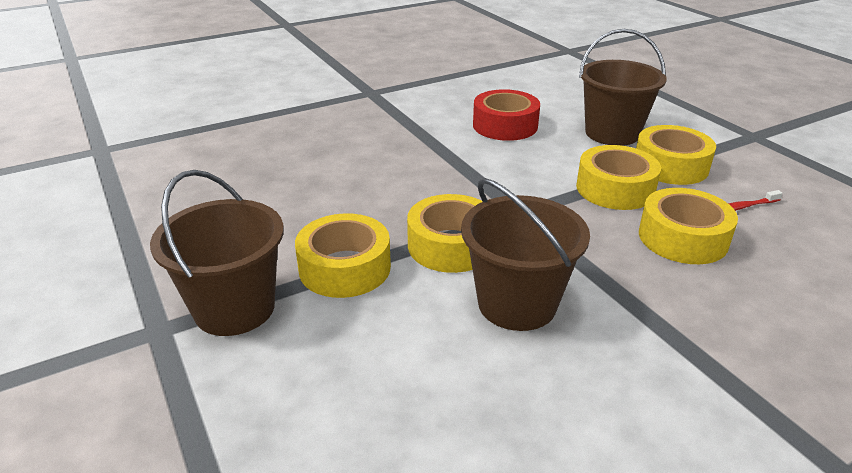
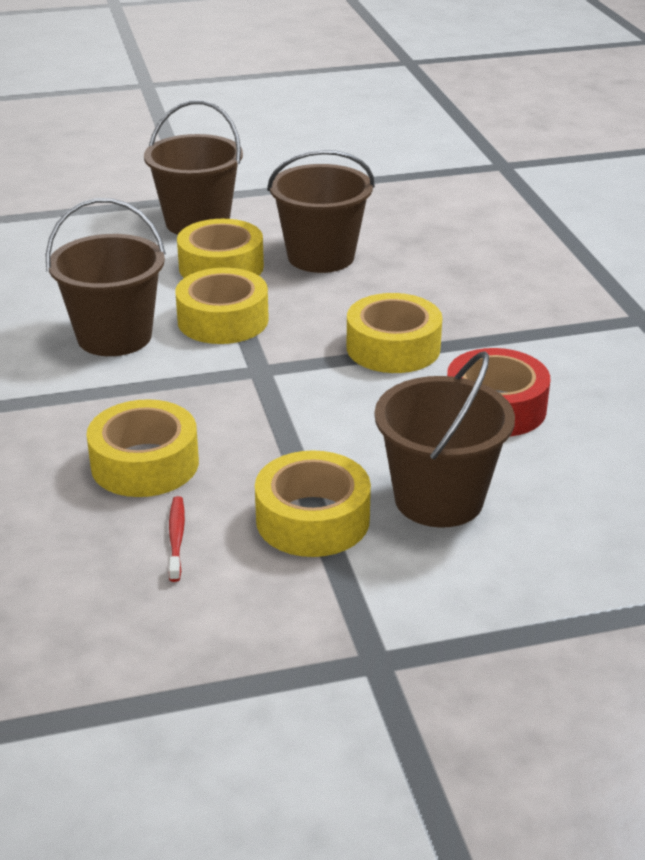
camera: 105 degrees right, 0 degrees up
yellow tape [576,145,661,210] -> yellow tape moved to [347,293,442,373]
none -> brown bucket [267,150,375,273]

